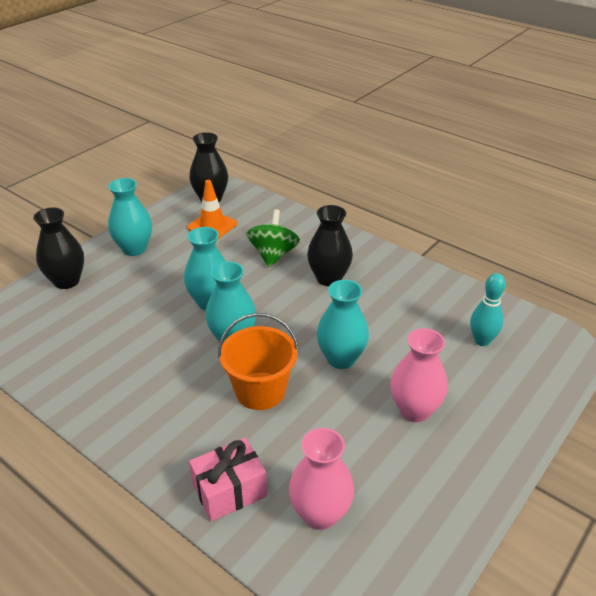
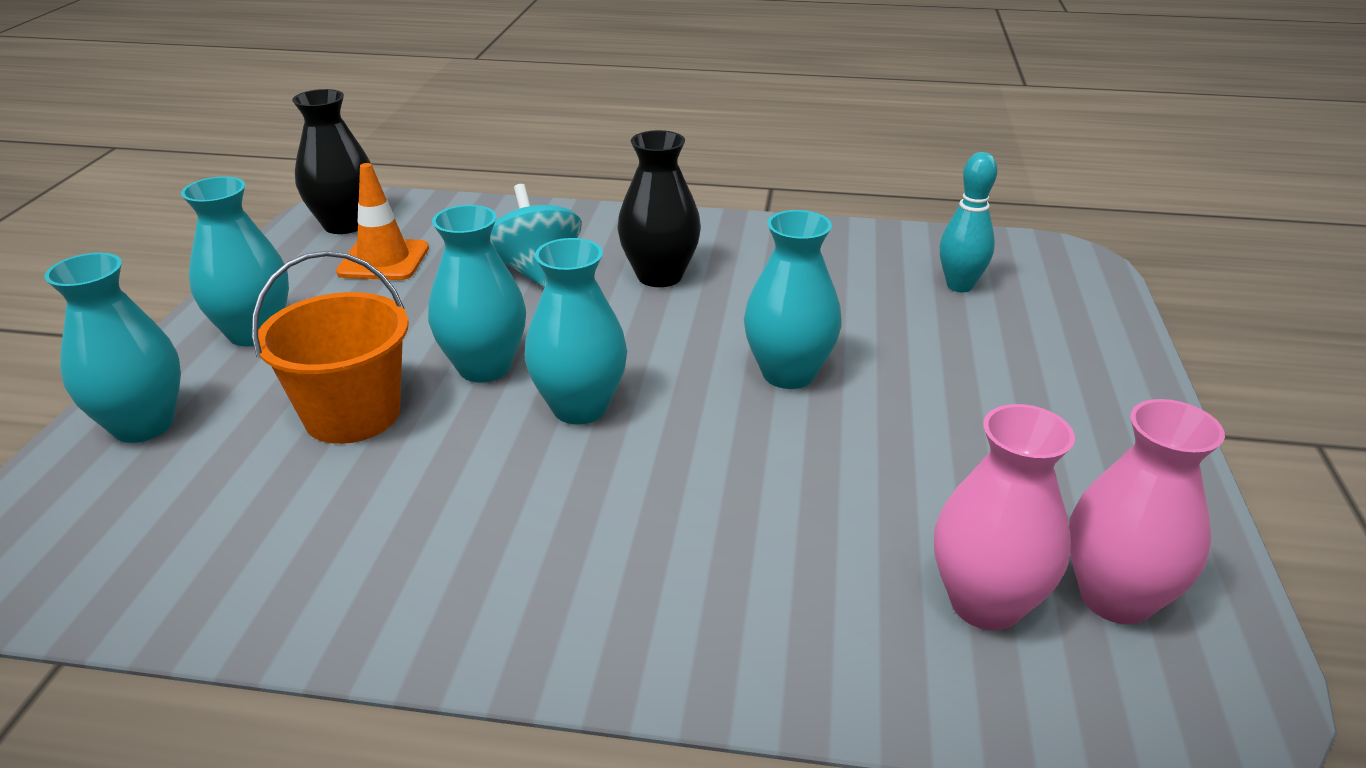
camera: 30 degrees left, 5 degrees down
black vase [33,208,84,289] -> turquoise vase [44,253,181,443]
pink gift [189,438,267,521] -> none
orange bucket [218,313,299,410] -> orange bucket moved to [252,251,409,444]
green spinning top [246,209,300,267] -> turquoise spinning top [490,184,582,287]
pink vase [390,328,448,422] -> pink vase moved to [1069,399,1225,624]

